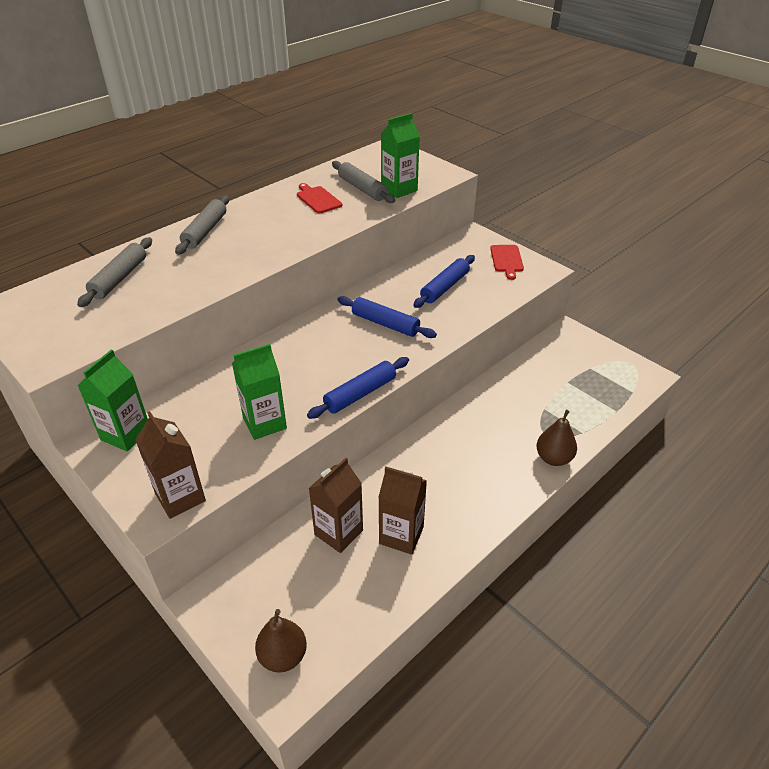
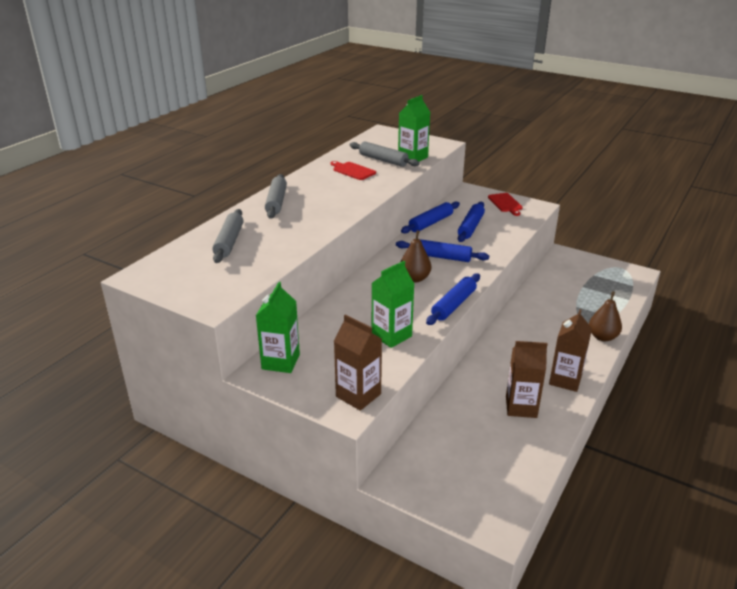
camera: 15 degrees left, 10 degrees down
brown pear [255,609,307,673] -> brown pear moved to [401,230,431,283]
brown carton [309,458,363,553] -> brown carton moved to [549,309,592,392]
none -> blue rolling pin [401,201,460,234]

